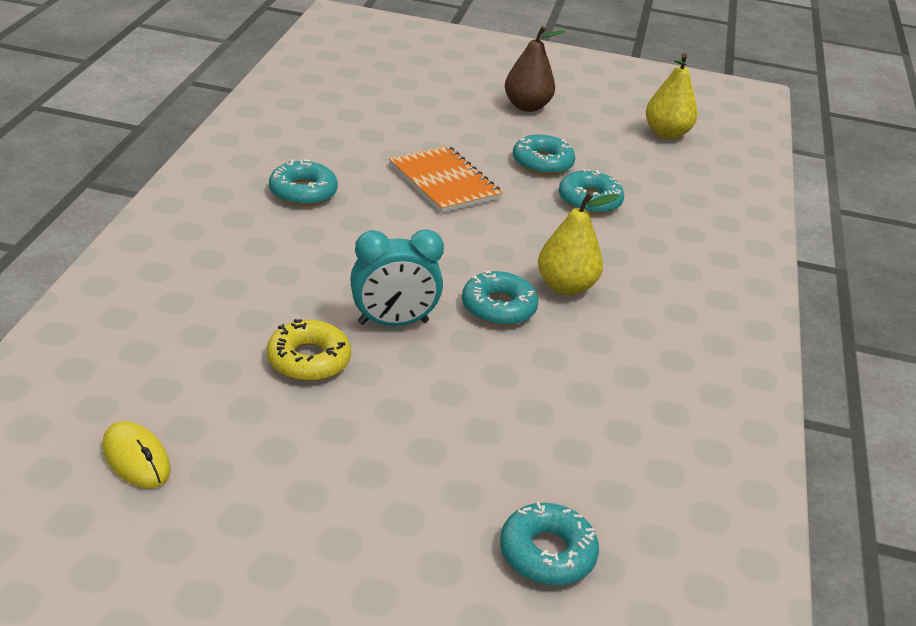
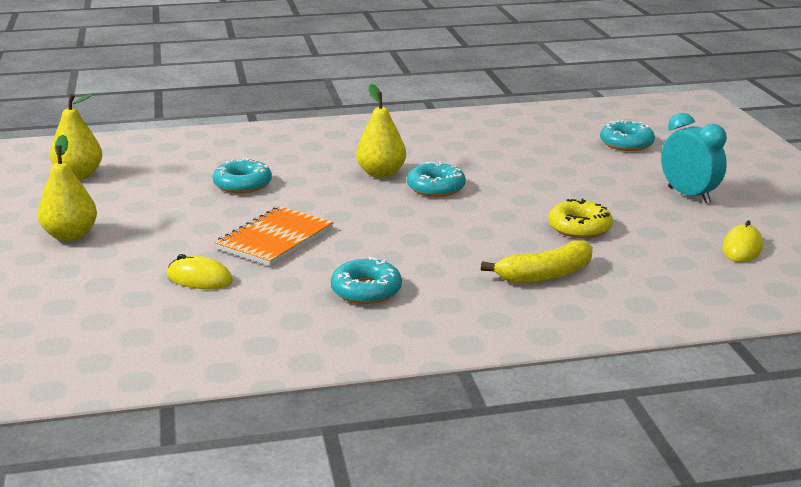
camera: 110 degrees left, 10 degrees down
turquoise clock [350,229,444,326] -> turquoise clock moved to [661,113,727,203]
brown pear [505,26,566,112] -> yellow pear [38,135,97,241]
turquoise donut [513,135,575,175] -> none
none -> yellow mouse [167,254,233,289]
none -> yellow banana [481,240,593,283]

